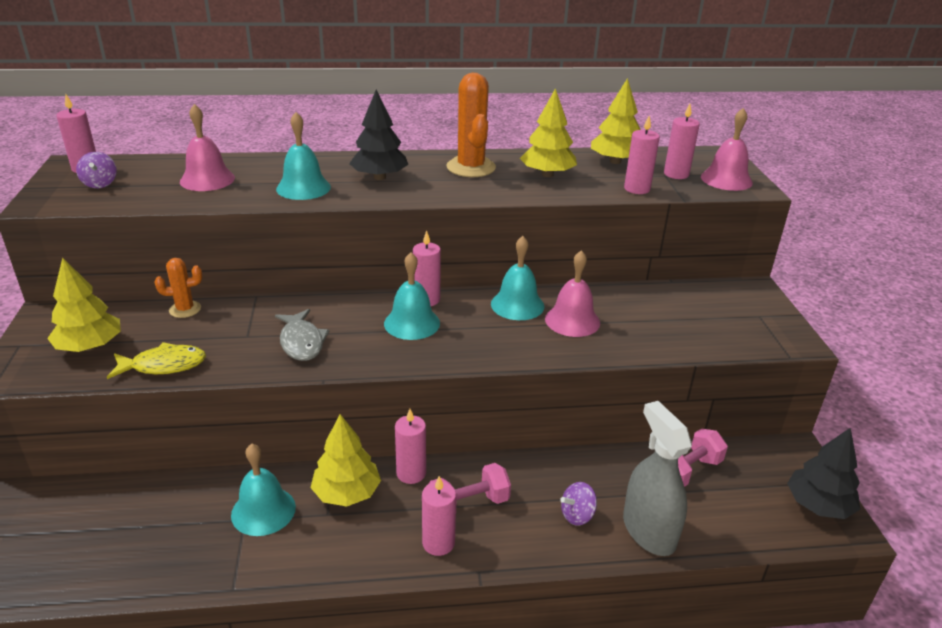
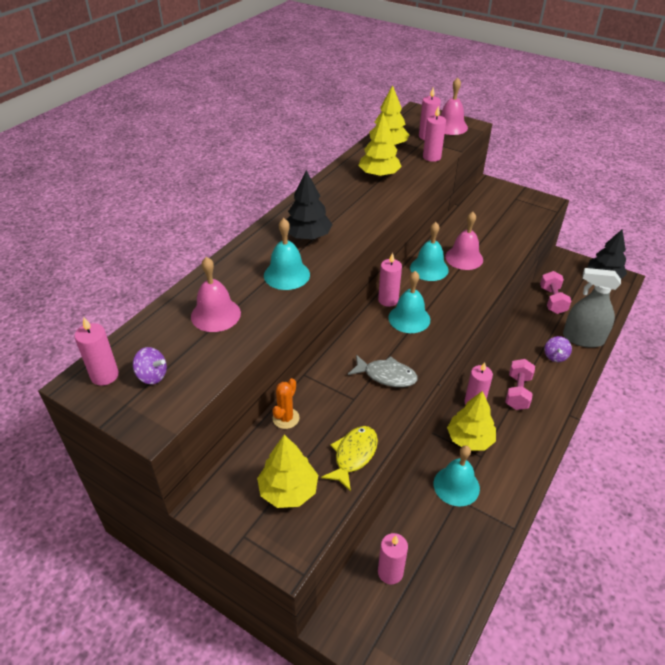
camera: 50 degrees left, 10 degrees up
pink candle [422,476,456,556] -> pink candle moved to [378,533,408,584]
orange cactus [447,73,496,177] -> none

